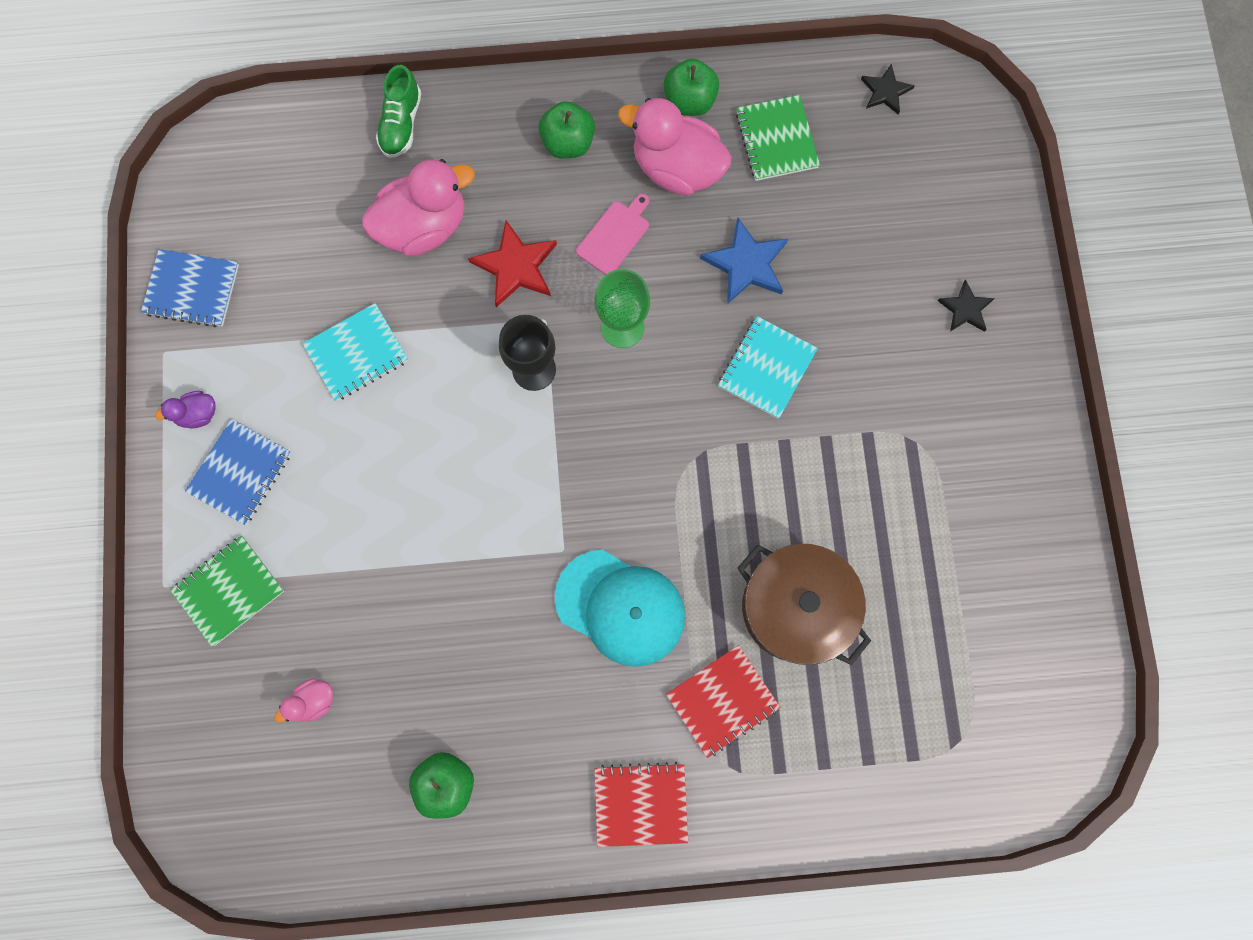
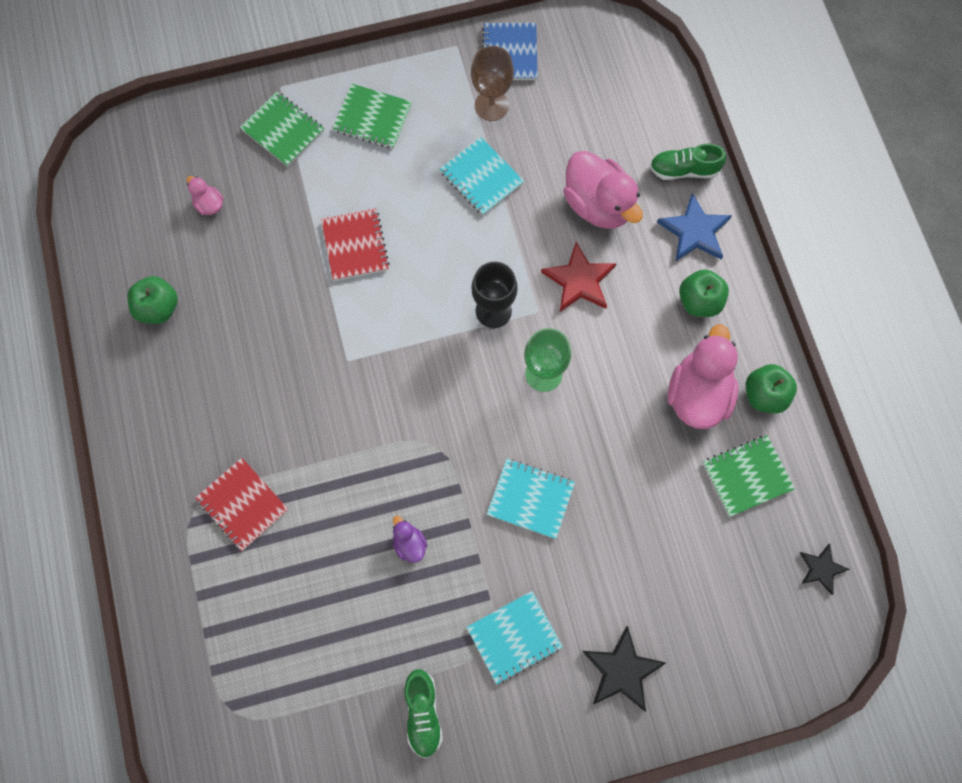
camera: 80 degrees right, 5 degrees down
purple duck [155,391,216,428] -> purple duck moved to [393,516,427,563]
blue notebook [185,419,291,525] -> green notebook [333,84,412,149]
turquoise cap [555,550,685,667] -> none
pink cutting board [576,194,649,275] -> none
red notebook [594,762,688,847] -> red notebook moved to [321,208,390,281]
blue star [700,218,788,304] -> blue star moved to [657,193,732,262]
brown pot [738,544,871,665] -> none
black star [938,280,995,332] -> black star [582,626,666,712], size x1.62
none -> green shoe [404,669,443,759]
none -> turquoise notebook [467,591,563,684]
none -> brown goblet [471,46,514,121]

